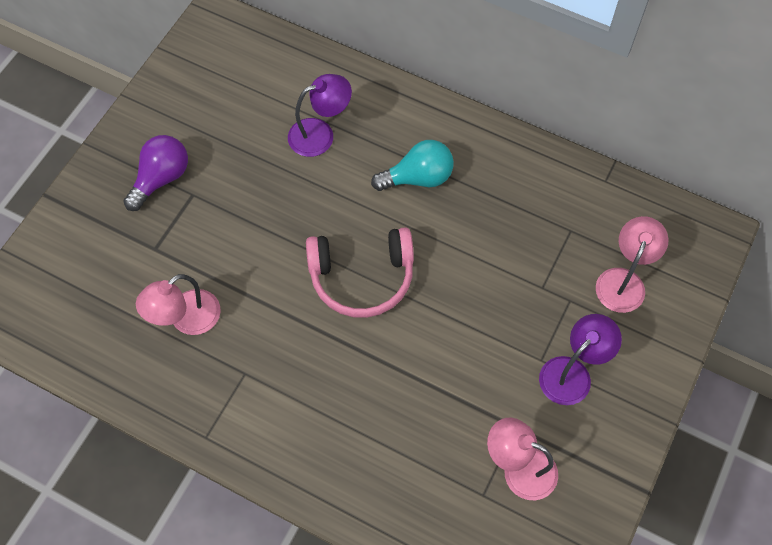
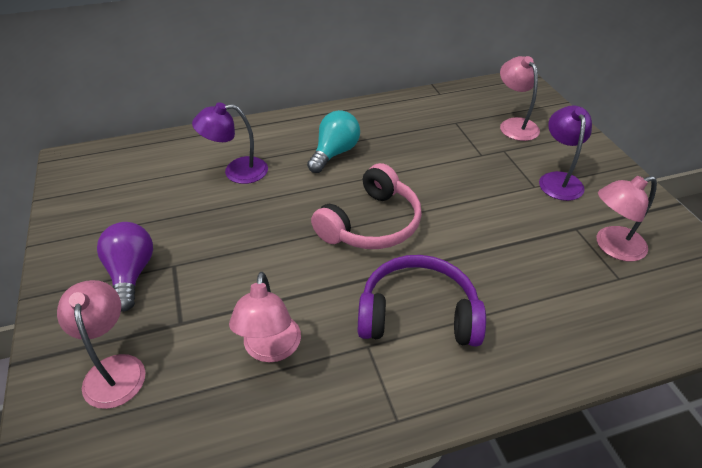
camera: 45 degrees left, 20 degrees down
purple lamp [288,74,352,157] -> purple lamp turned 120 degrees counterclockwise [192,102,268,184]
none -> pink lamp [57,280,145,409]
none -> purple headphones [358,255,486,347]

